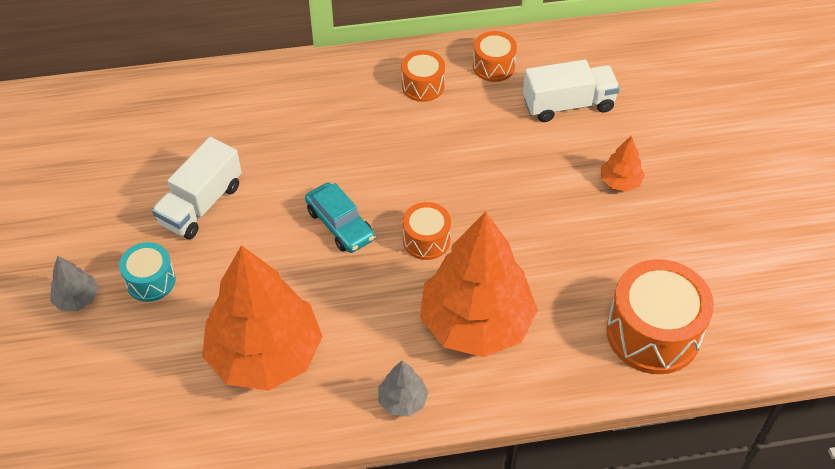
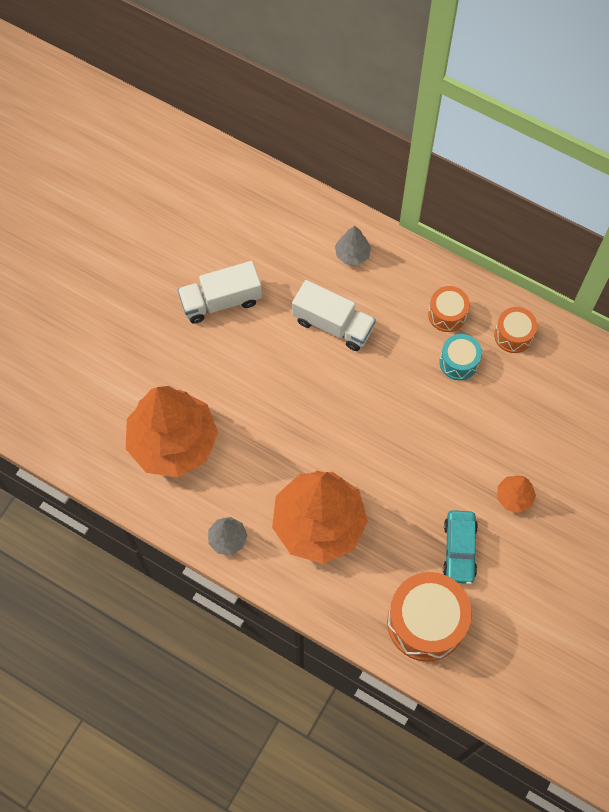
camera: 40 degrees right, 15 degrees up
grey tree [50,255,98,311] -> grey tree moved to [335,226,371,265]
turquoise drum [119,242,176,302] -> turquoise drum moved to [439,334,482,380]
turquoise car [305,183,375,253] -> turquoise car moved to [443,510,478,584]
orange drum [402,202,451,260] -> none
white truck [523,59,620,122] -> white truck moved to [292,280,376,351]

